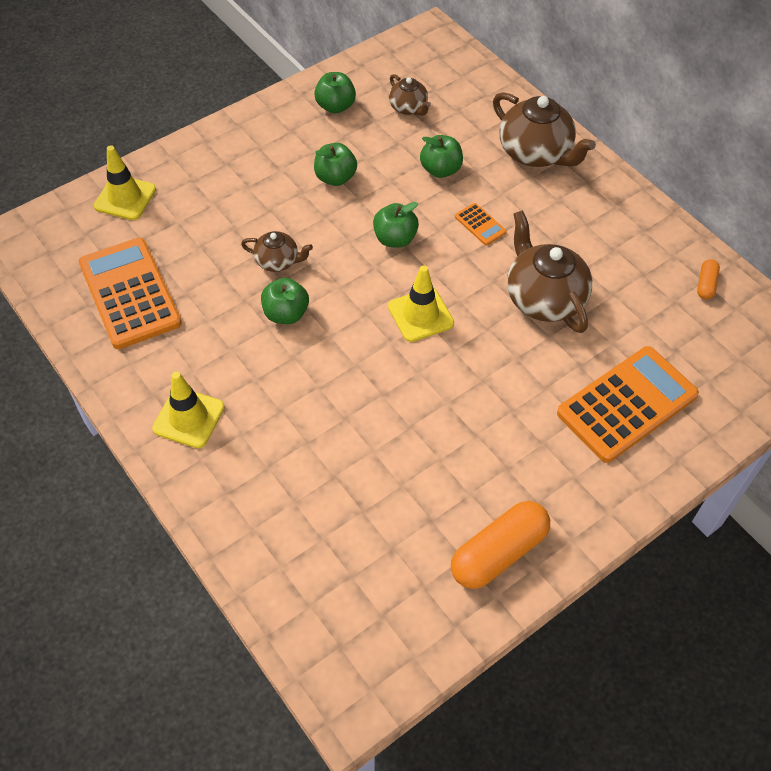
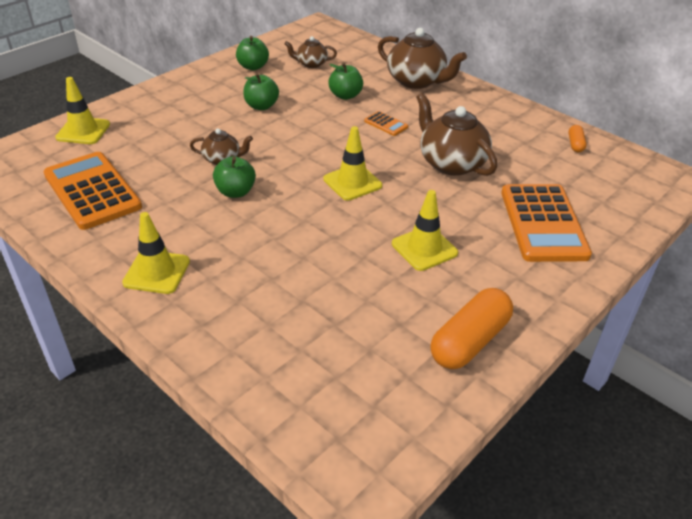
camera: 10 degrees left, 15 degrees down
green apple [373,202,419,248] -> none
brown teapot [389,74,431,116] -> brown teapot turned 135 degrees clockwise [284,36,337,68]
orange calculator [557,346,699,463] -> orange calculator turned 135 degrees clockwise [501,184,592,262]
none -> yellow traffic cone [392,190,458,271]

